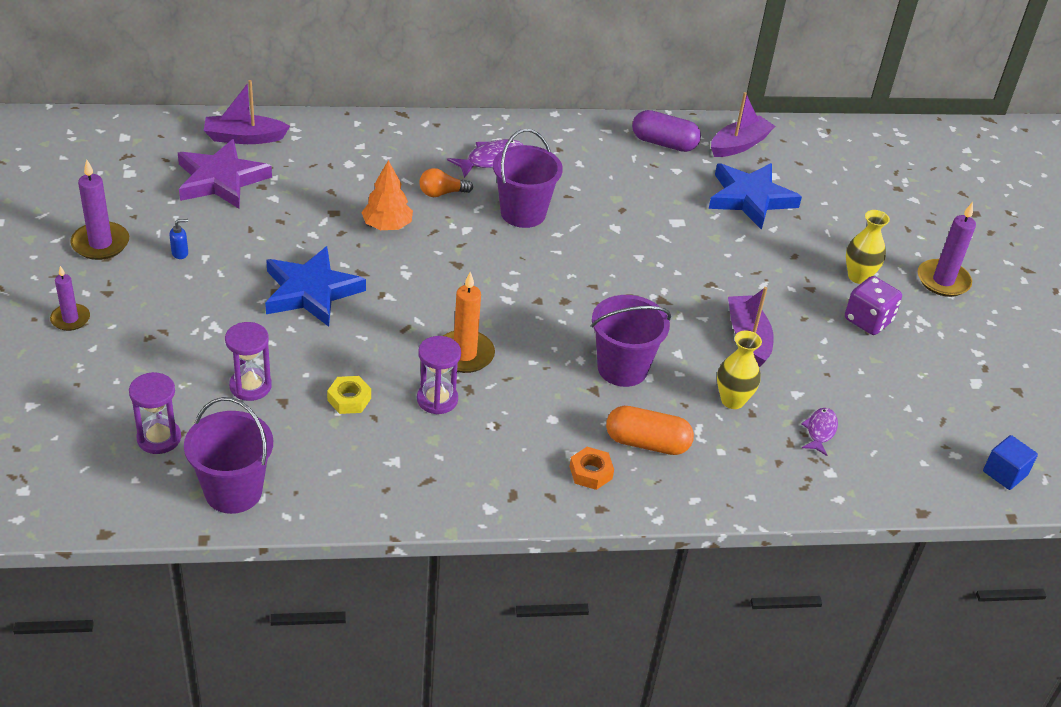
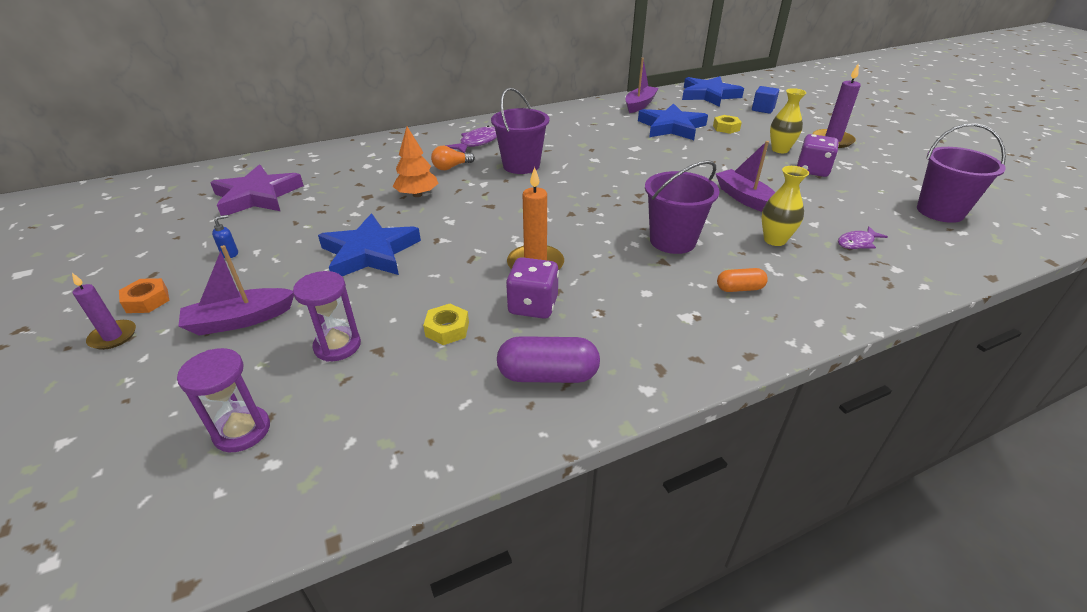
camera: 15 degrees left, 5 degrees down
purple candle [70,159,129,260] -> none
purple bucket [184,397,273,514] -> purple bucket moved to [917,123,1006,223]
purple boat [204,80,290,144] -> purple boat moved to [178,245,294,335]
purple hourglass [417,336,461,414] -> purple dice [506,257,559,319]
orange nut [570,447,614,490] -> orange nut moved to [119,278,170,313]
orange capsule [606,406,694,455] -> orange capsule [717,268,768,292], size x0.59
purple capsule [632,110,701,152] -> purple capsule moved to [497,336,600,383]
purple fish [801,408,838,456] -> purple fish turned 120 degrees counterclockwise [838,226,888,249]
blue cube [983,435,1038,490] -> blue cube moved to [752,86,779,114]
none -> blue star [682,76,744,107]
none -> yellow nut [713,115,742,134]

